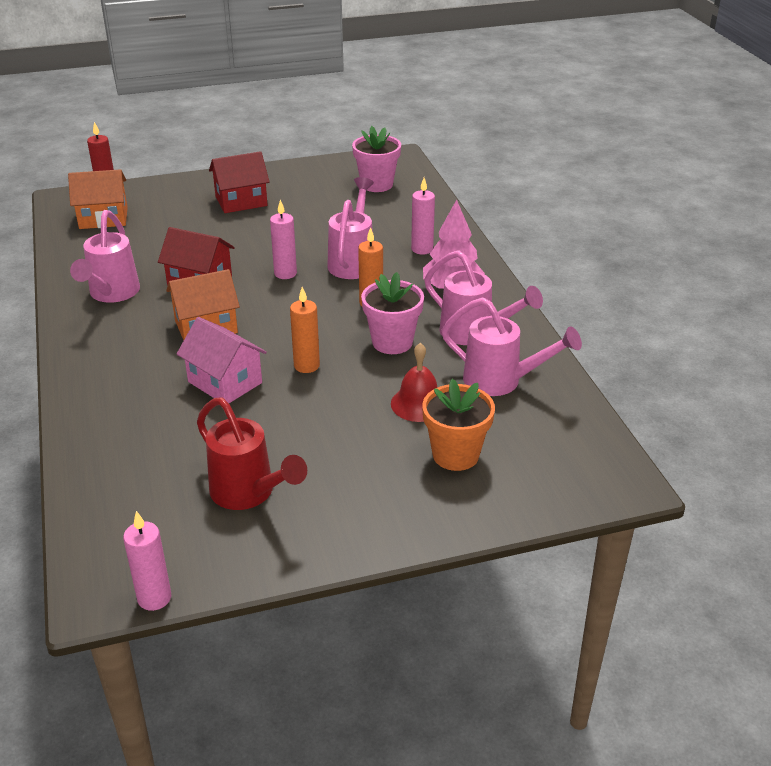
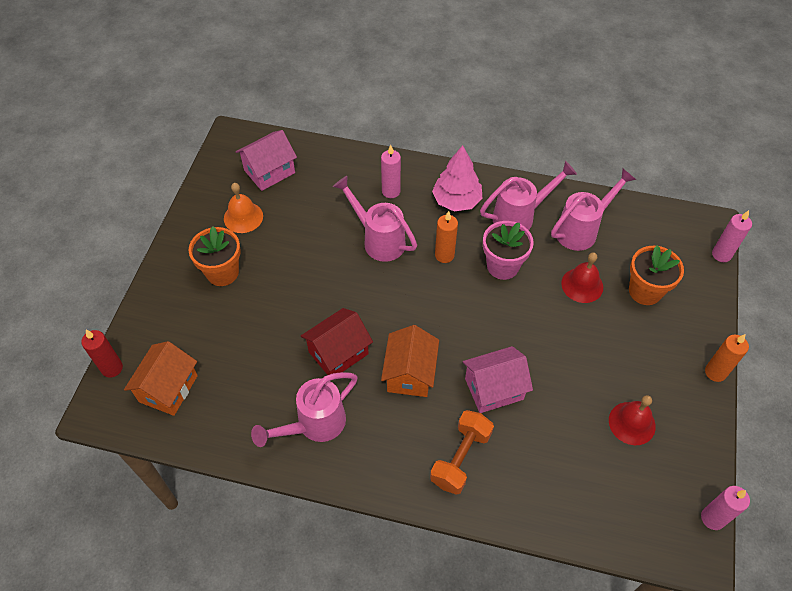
camera: 60 degrees left, 20 degrees up
pink watering can [70,210,140,303] -> pink watering can turned 105 degrees clockwise [251,372,358,447]
red watering can [197,397,307,510] -> red bell [609,395,656,445]
red house [209,151,269,213] -> orange flower pot [188,226,241,286]
pink candle [270,199,297,279] -> pink candle moved to [712,210,752,262]
orange candle [290,287,320,373] -> orange candle moved to [705,334,749,382]
pink flower pot [352,126,401,192] -> pink house [236,130,297,191]
none -> orange bell [224,183,263,233]
none -> orange dumbbell [430,410,494,495]

